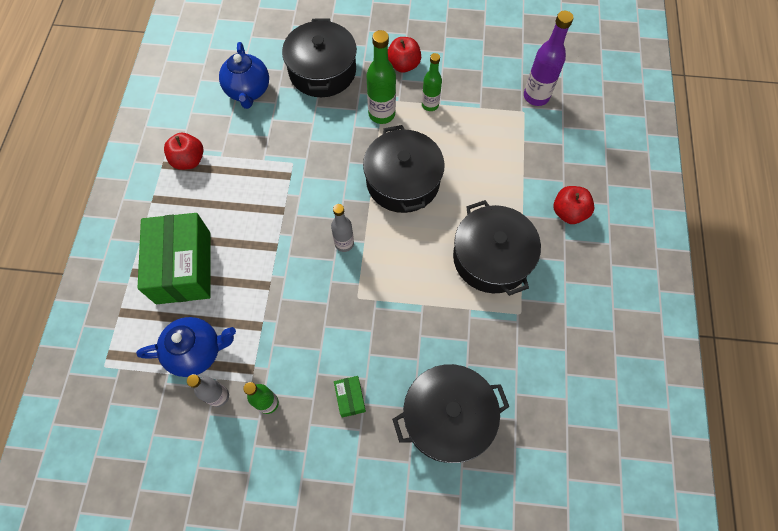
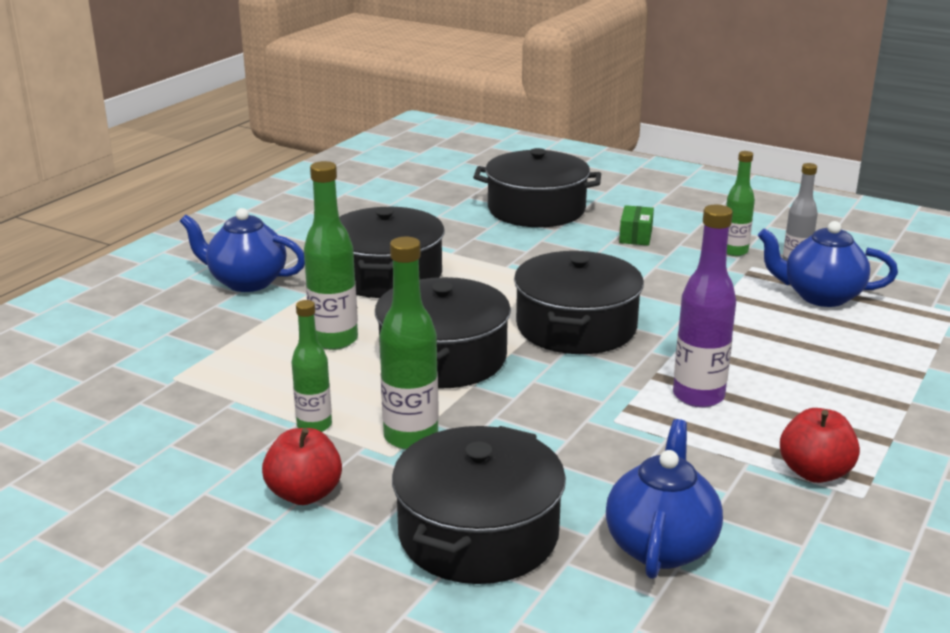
camera: 155 degrees left, 40 degrees down
green box [137,213,211,304] -> none
grey bottle [331,204,354,252] -> black pot [514,251,644,354]
purple bottle [524,11,574,106] -> purple bottle moved to [673,205,736,408]
red apple [554,186,594,224] -> blue teapot [180,208,305,292]
none -> green bottle [304,161,358,350]

